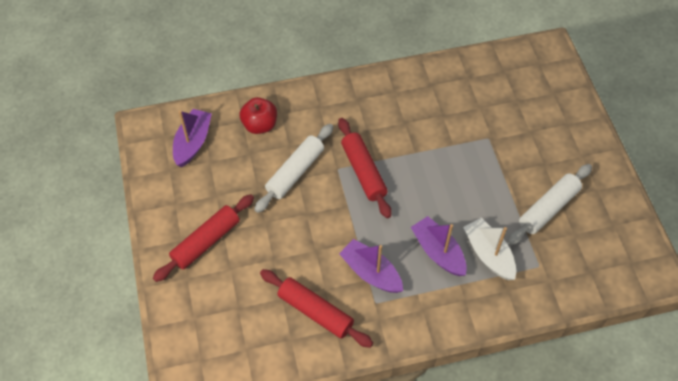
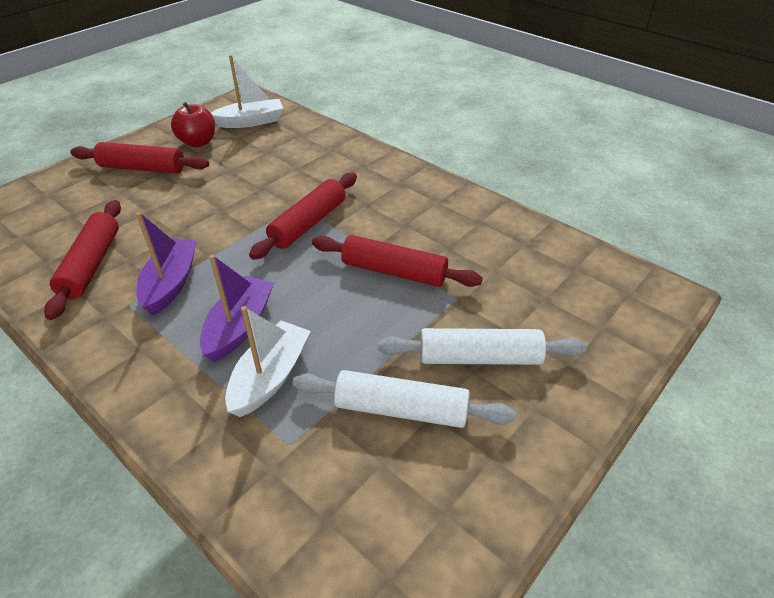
camera: 55 degrees right, 15 degrees down
purple boat [173,109,212,167] -> white boat [211,55,283,128]
red apple [240,97,277,134] -> red apple moved to [171,102,215,147]
white rolling pin [254,124,333,213] -> white rolling pin moved to [378,328,587,365]
none -> red rolling pin [312,235,483,287]

